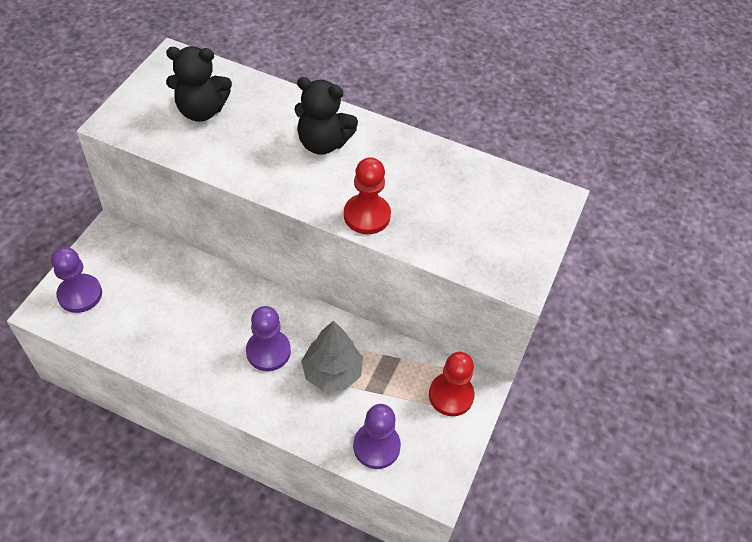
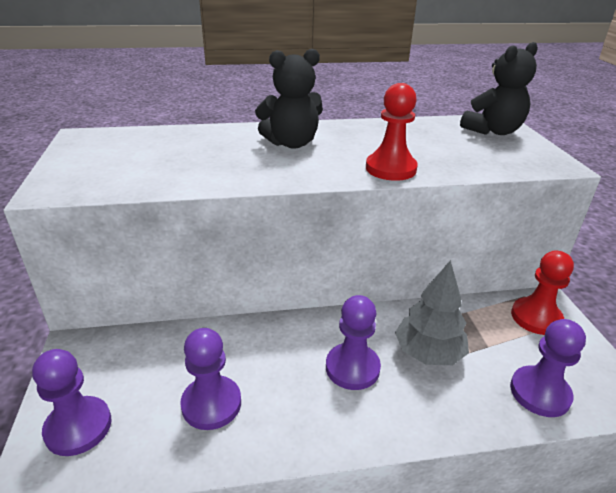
camera: 30 degrees left, 20 degrees down
black teddy bear [166,46,232,122] -> black teddy bear moved to [460,42,538,135]
none -> purple pawn [180,328,241,430]

